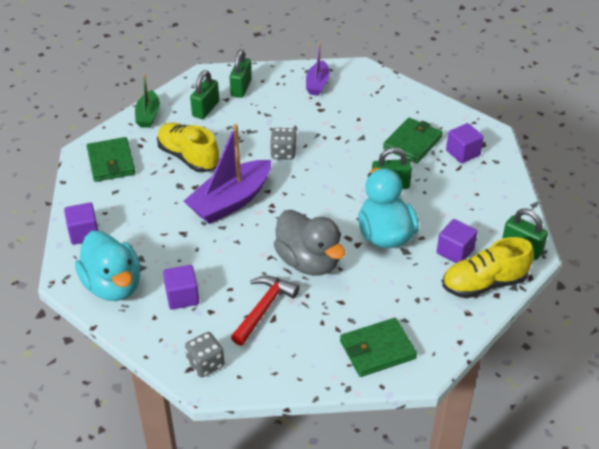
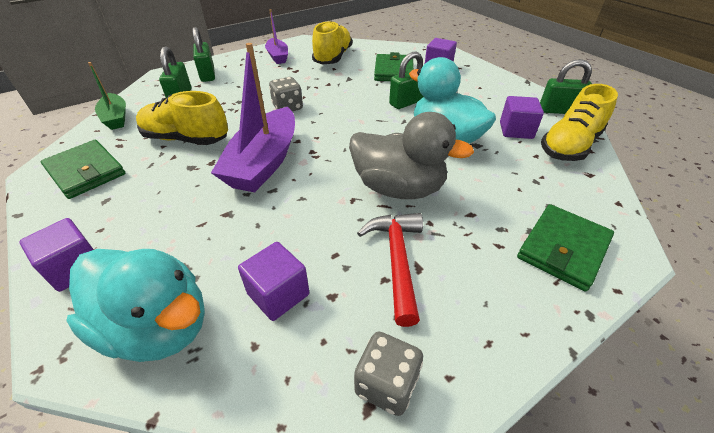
camera: 30 degrees left, 0 degrees up
none -> yellow shoe [312,21,353,65]

